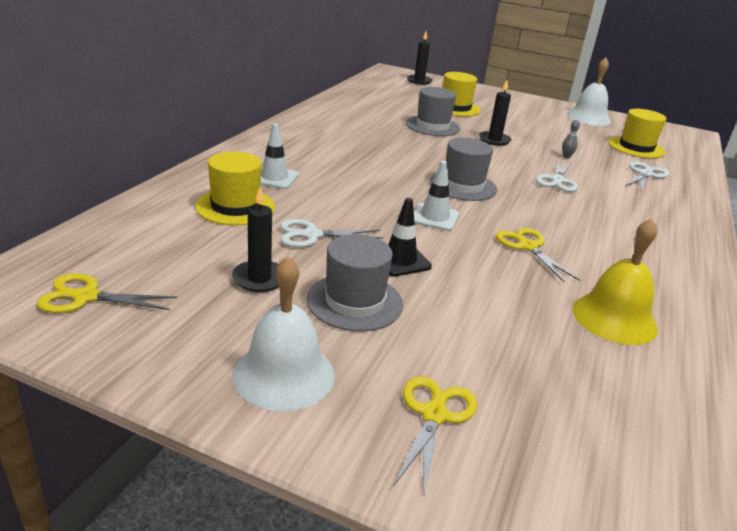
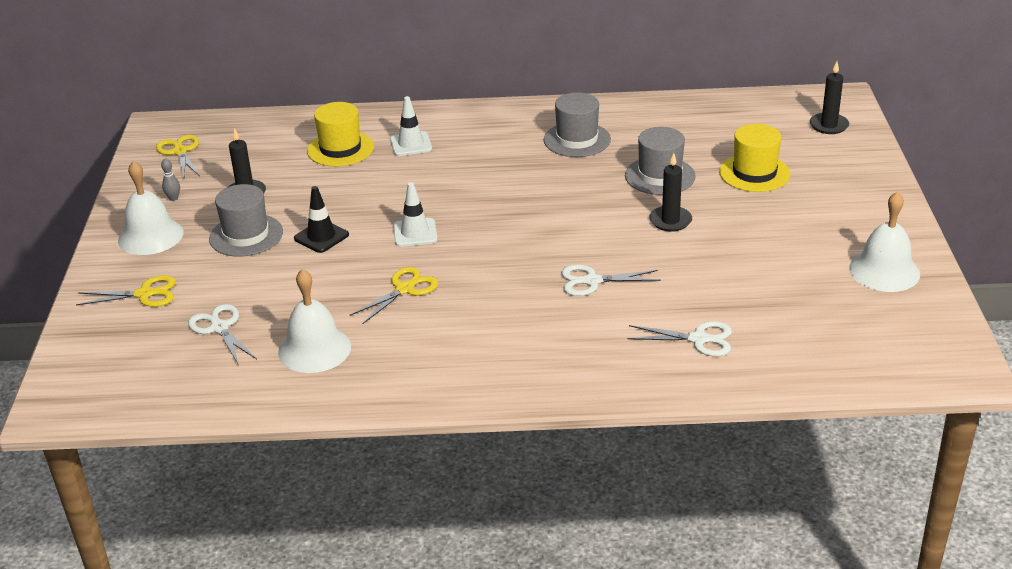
camera: 70 degrees right, 5 degrees up
white scissors [280,219,383,248] -> white scissors moved to [188,304,257,365]
grey hat [429,138,497,201] -> grey hat moved to [544,92,611,157]
grey bowling pin [562,120,580,158] -> grey bowling pin moved to [161,159,180,201]
yellow bell [572,218,658,345] -> white bell [278,269,351,373]
yellow hat [608,109,666,158] -> none

